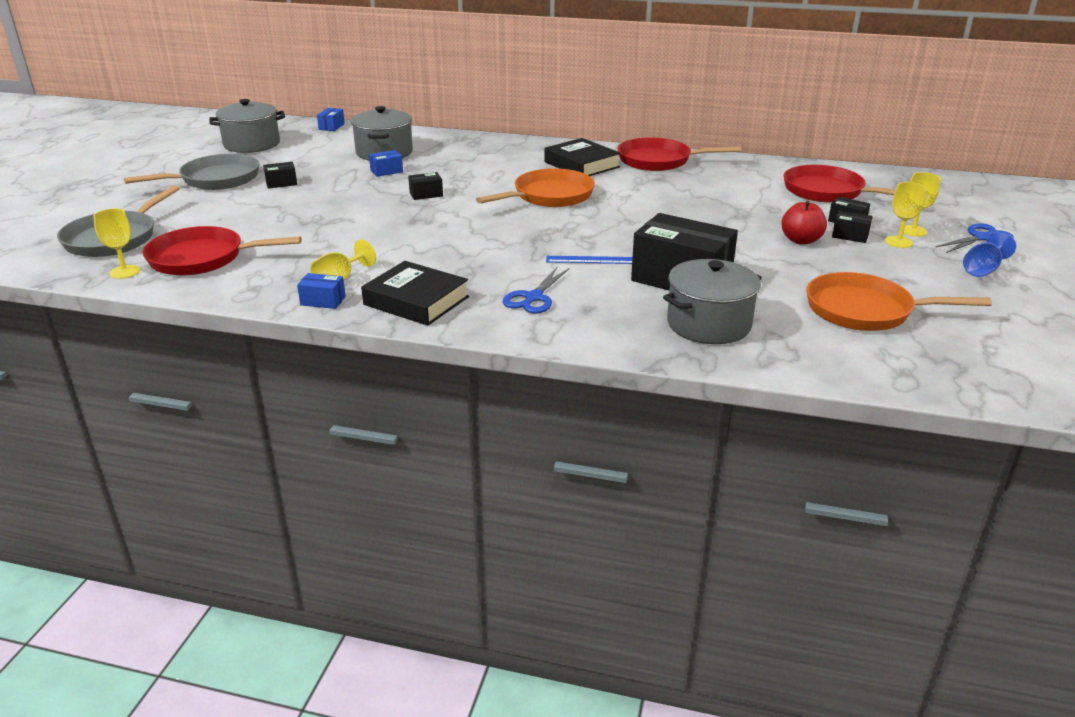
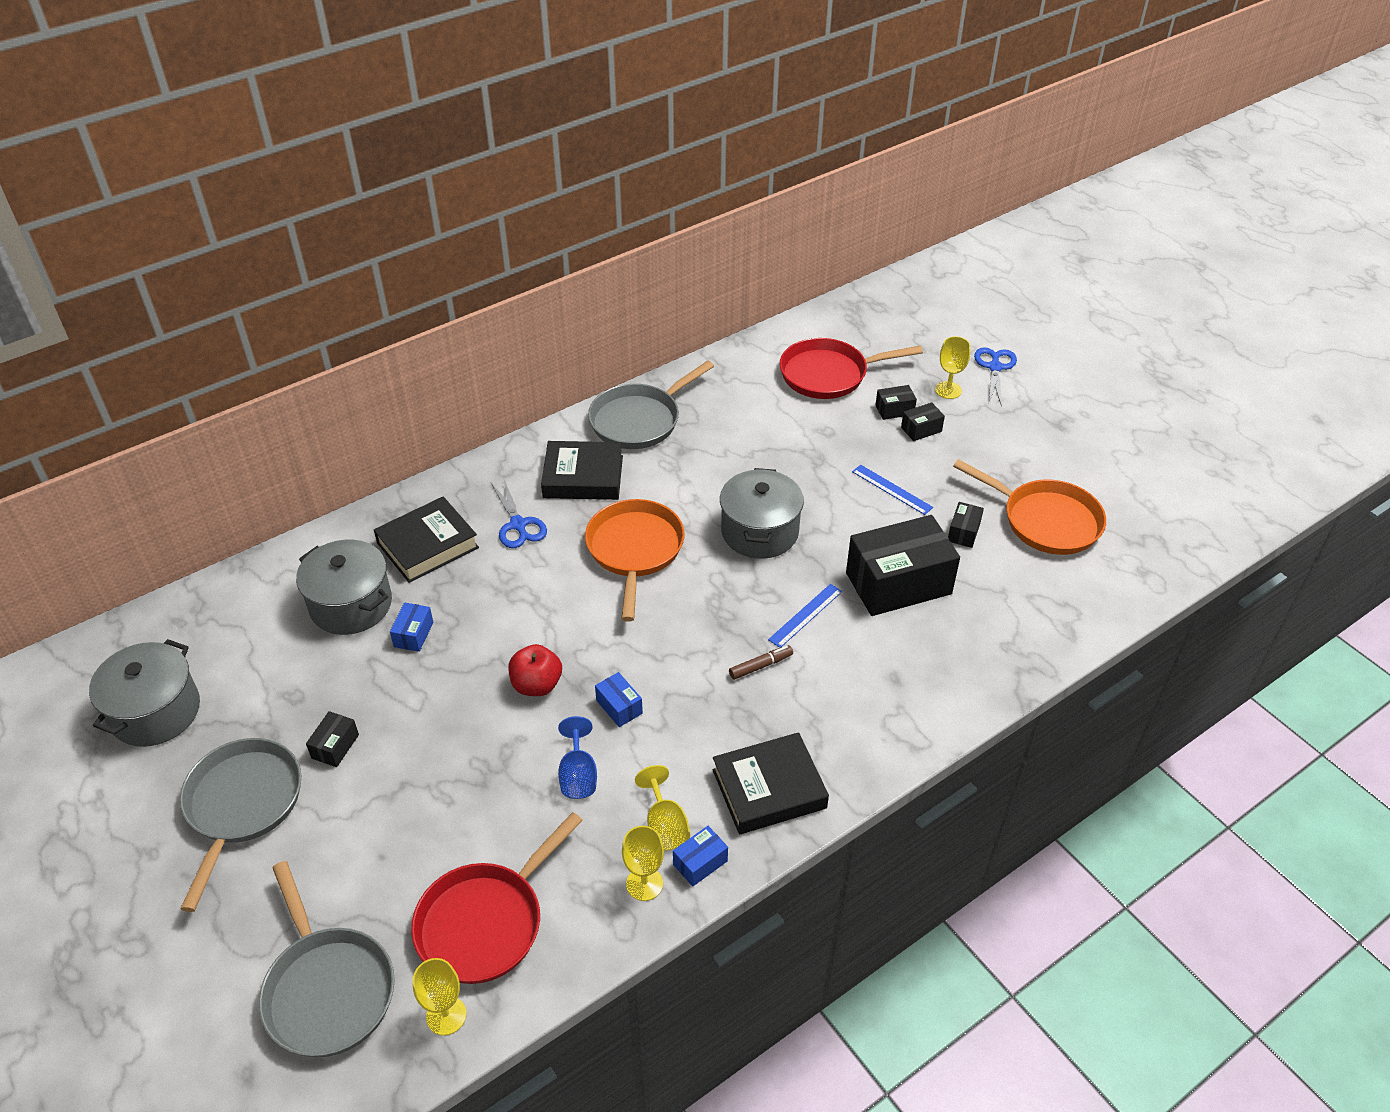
camera: 50 degrees left, 15 degrees up
blue box [317,108,345,131] -> blue box moved to [595,672,643,727]
black box [408,172,443,200] -> black box moved to [948,502,984,548]
blue scissors [503,267,569,314] -> blue scissors moved to [491,480,547,548]
red pan [617,137,741,171] -> grey pan [588,361,714,449]
grey pot [663,259,762,344] -> grey pot moved to [720,468,804,559]
red apple [781,200,827,245] -> red apple moved to [508,644,562,696]
orange pan [806,272,992,331] -> orange pan turned 105 degrees counterclockwise [953,459,1106,555]
yellow goblet [885,182,926,248] -> yellow goblet moved to [622,826,664,901]
blue goblet [963,232,1016,277] -> blue goblet moved to [558,716,597,799]
none -> black book [374,496,479,583]
none -> brown marker [729,645,793,680]
none -> blue ruler [852,465,933,515]

